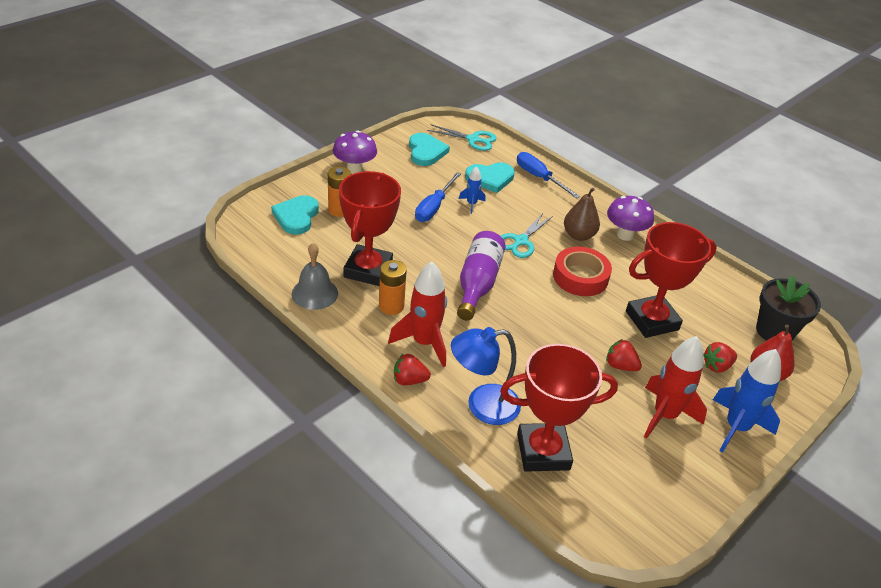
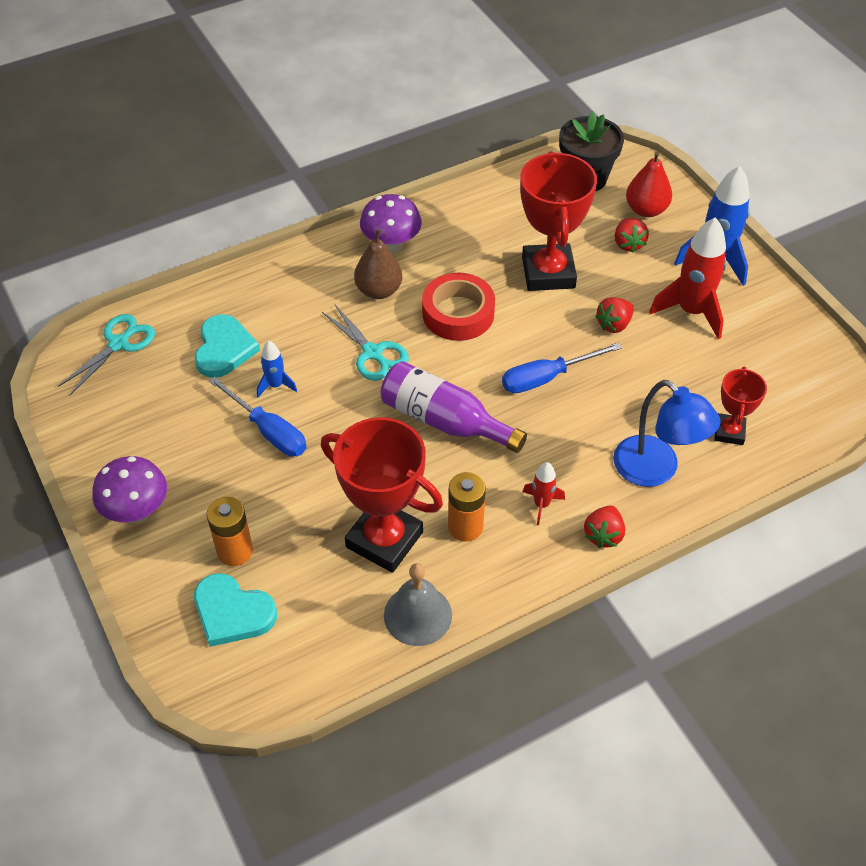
camera: 70 degrees left, 10 degrees up
red rocket [388,261,447,367] -> red rocket [523,462,565,525], size x0.51
turquoise heart [409,133,450,166] -> none
blue lamp [451,327,521,425] -> blue lamp turned 45 degrees counterclockwise [613,380,721,487]
red trophy [500,344,618,472] -> red trophy [714,367,767,445], size x0.54
blue screwdriver [517,152,580,198] -> blue screwdriver moved to [502,343,622,393]

